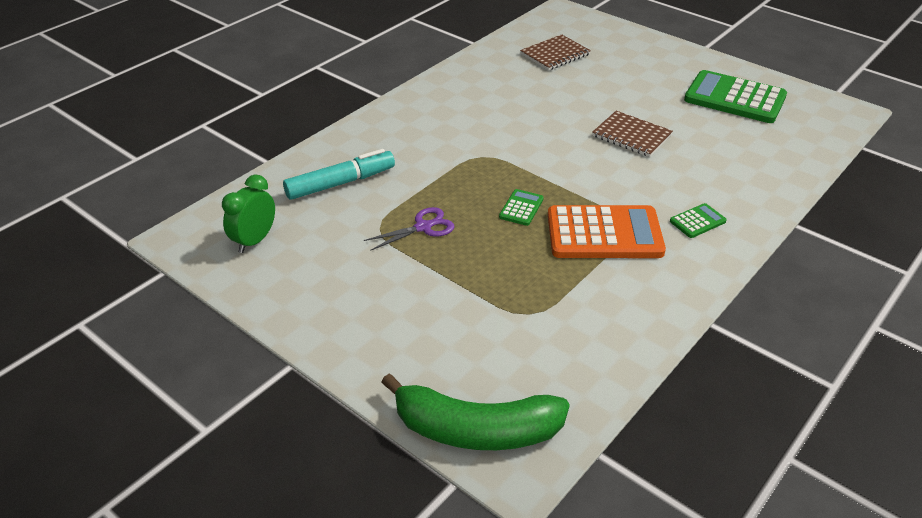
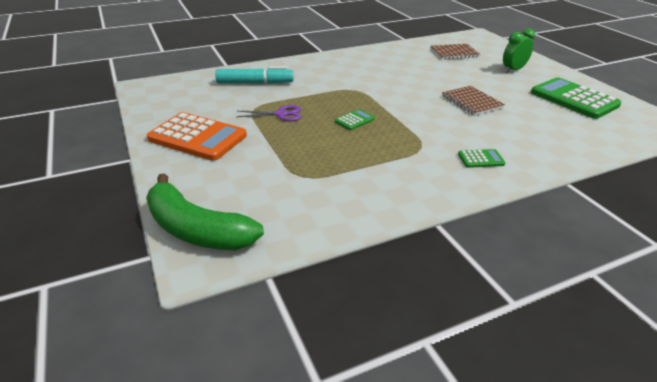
camera: 25 degrees right, 5 degrees down
green clock [222,174,275,253] -> green clock moved to [503,29,535,73]
orange calculator [548,205,666,258] -> orange calculator moved to [147,112,247,161]

